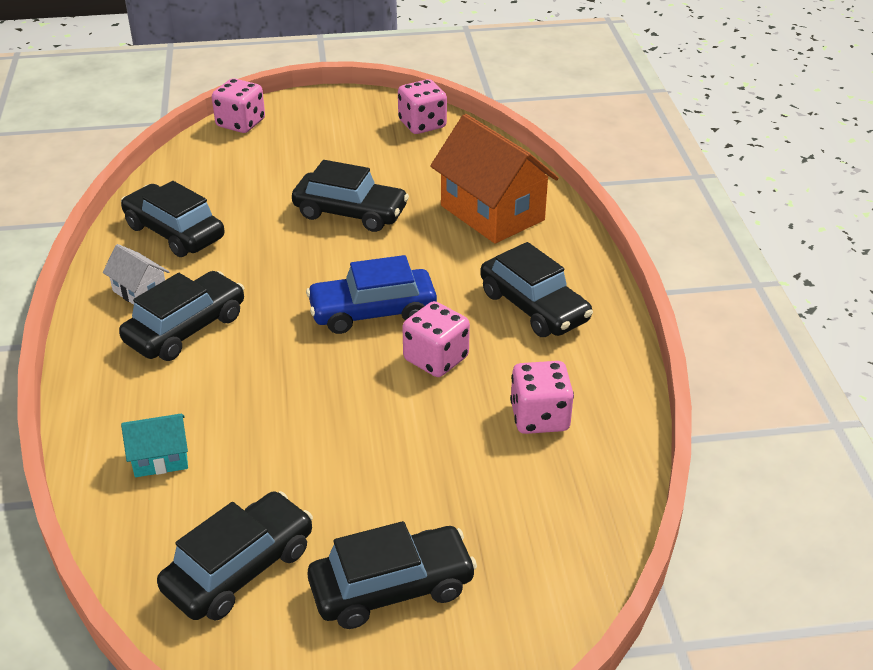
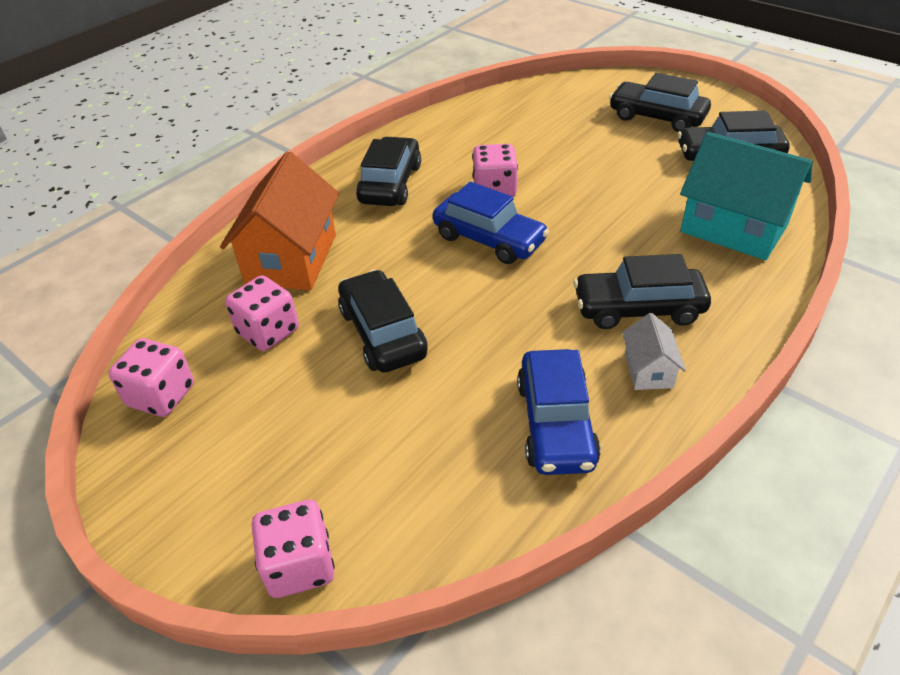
camera: 130 degrees left, 5 degrees up
black car [121,181,225,257] -> blue car [517,349,601,475]
turquoise house [121,413,188,477] -> turquoise house [680,132,813,260], size x2.10
pink dice [510,361,574,434] -> pink dice moved to [225,275,299,351]

